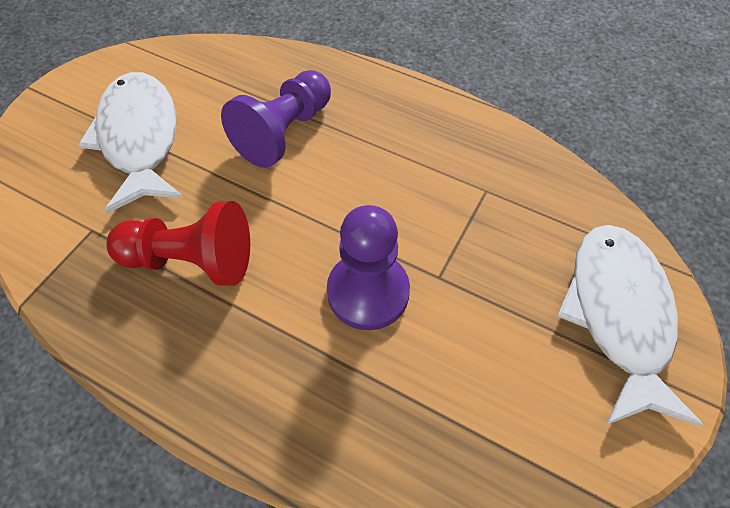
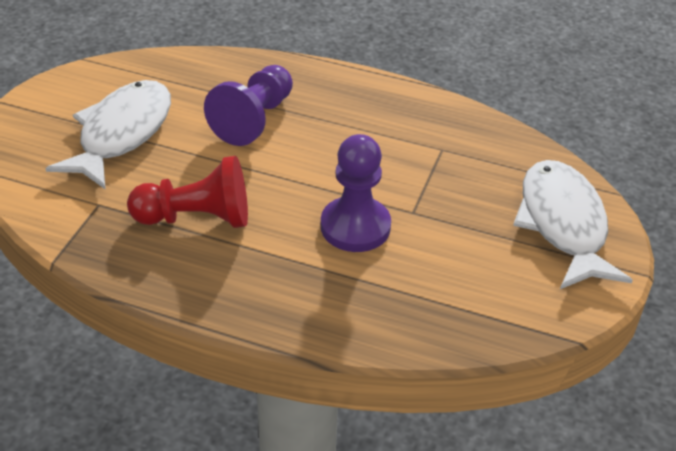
camera: 10 degrees left, 15 degrees down
white fish [78,72,183,214] -> white fish turned 45 degrees clockwise [45,80,171,190]

